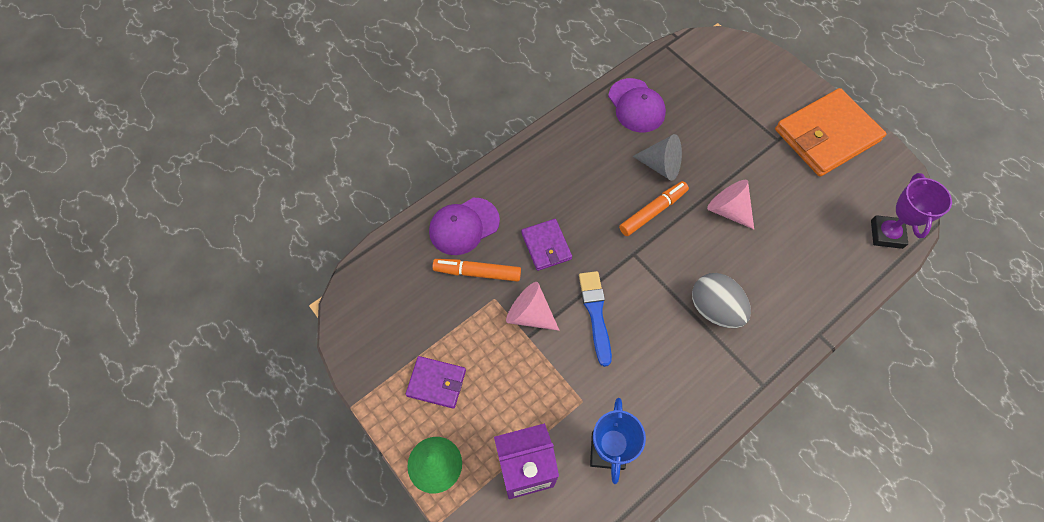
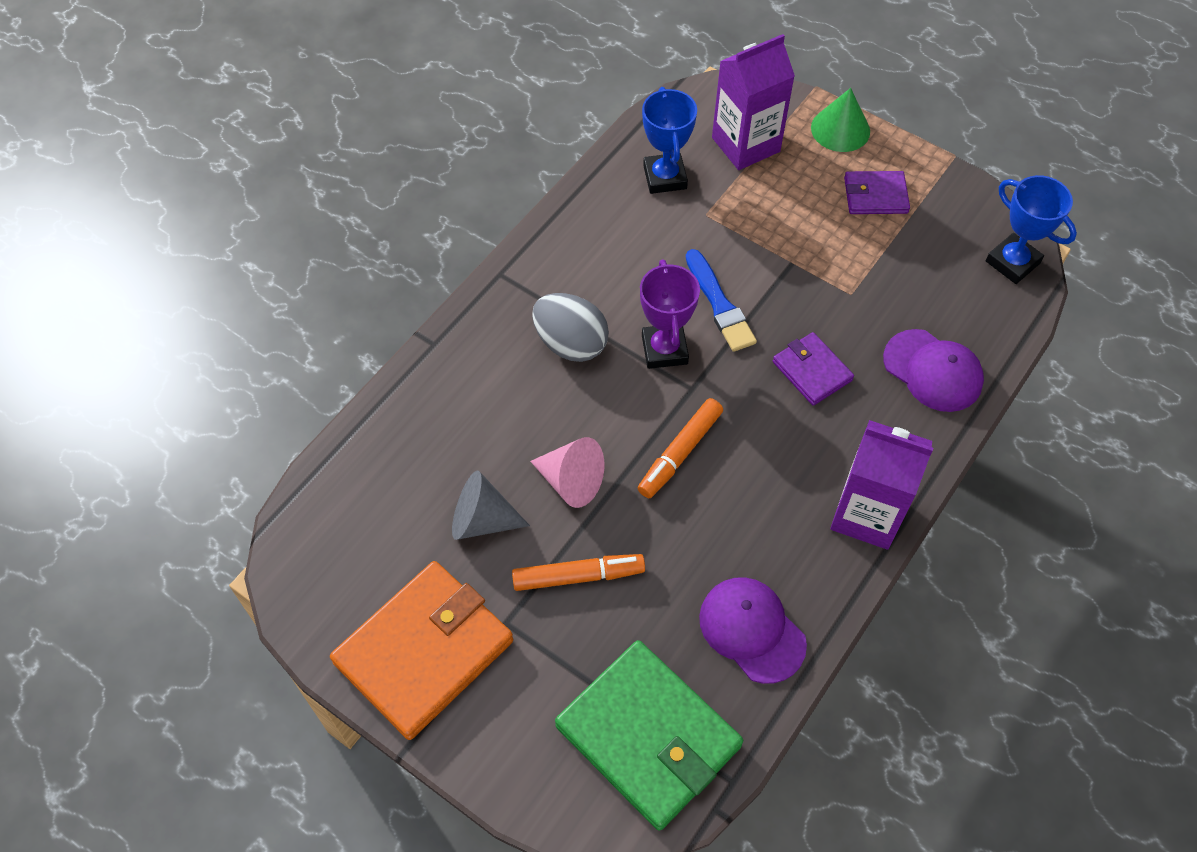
camera: 165 degrees right, 5 degrees down
purple cap [429,198,500,255] -> purple cap turned 90 degrees clockwise [883,329,984,412]
orange marker [433,259,521,282] -> orange marker moved to [512,554,645,591]
pink cone [506,282,560,331] -> none
grey cone [632,134,682,181] -> grey cone moved to [452,470,530,540]
purple trophy [871,173,952,249] -> purple trophy moved to [640,259,700,369]
none -> green wallet [555,640,743,831]
none -> purple carton [830,420,933,550]
none -> blue trophy [986,175,1077,284]

